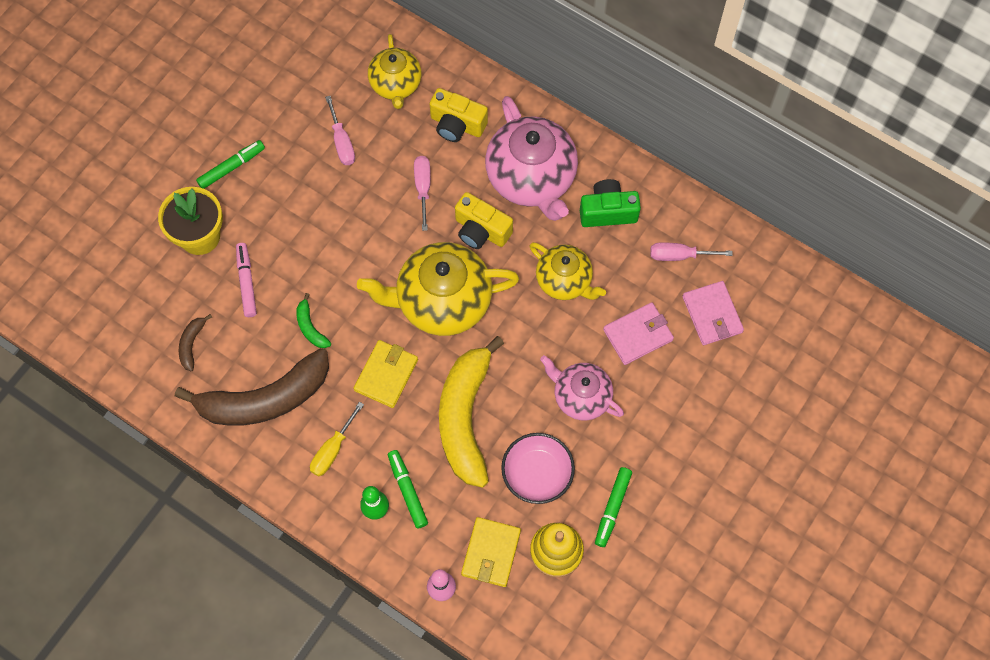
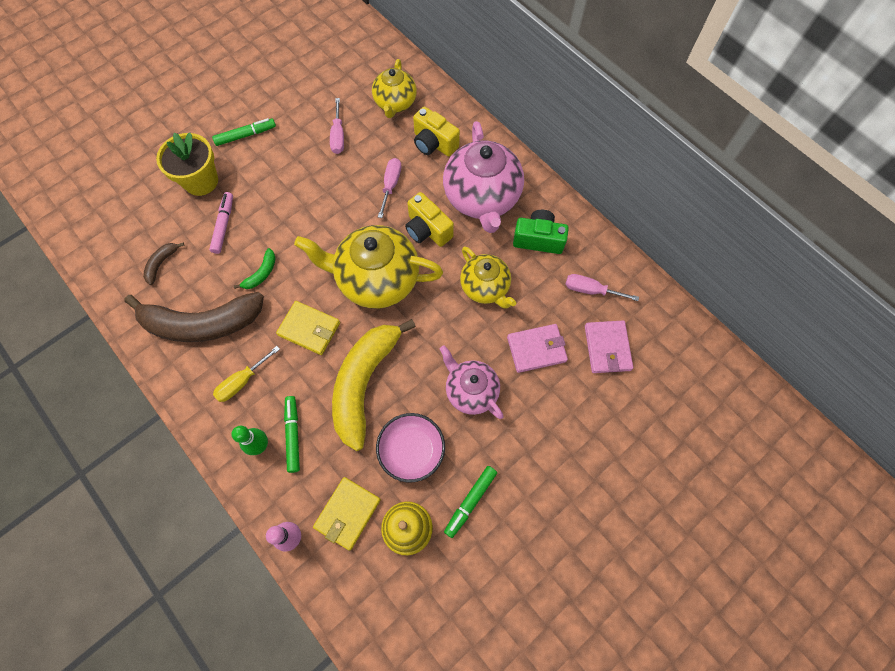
camera: 15 degrees right, 0 degrees up
green banana [296,293,331,348] -> green banana turned 135 degrees counterclockwise [234,248,276,289]
yellow wallet [354,340,418,408] -> yellow wallet turned 75 degrees clockwise [276,301,340,355]

